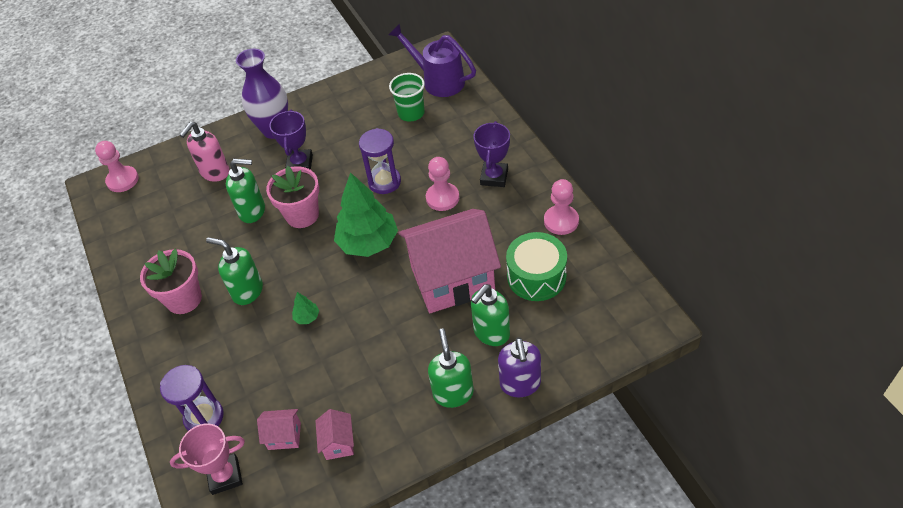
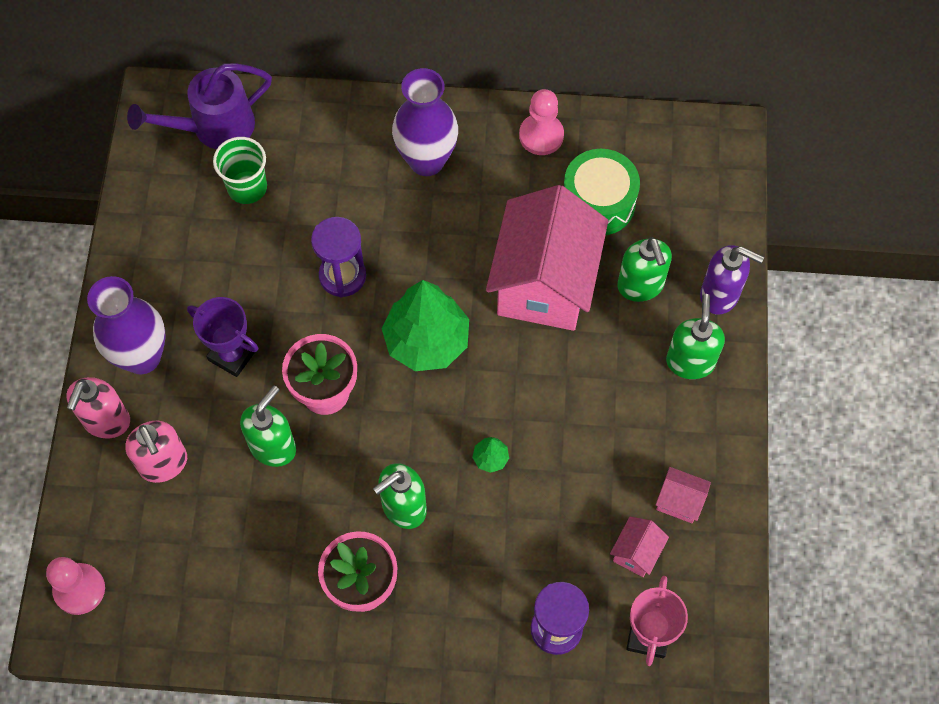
camera: 65 degrees left, 15 degrees up
pink pawn [426,157,459,211] -> none
green soap dispenser [428,328,474,408] -> green soap dispenser turned 75 degrees clockwise [666,294,725,379]
purple trophy [473,121,510,187] -> purple vase [392,68,458,176]
none -> pink soap dispenser [67,377,130,438]

